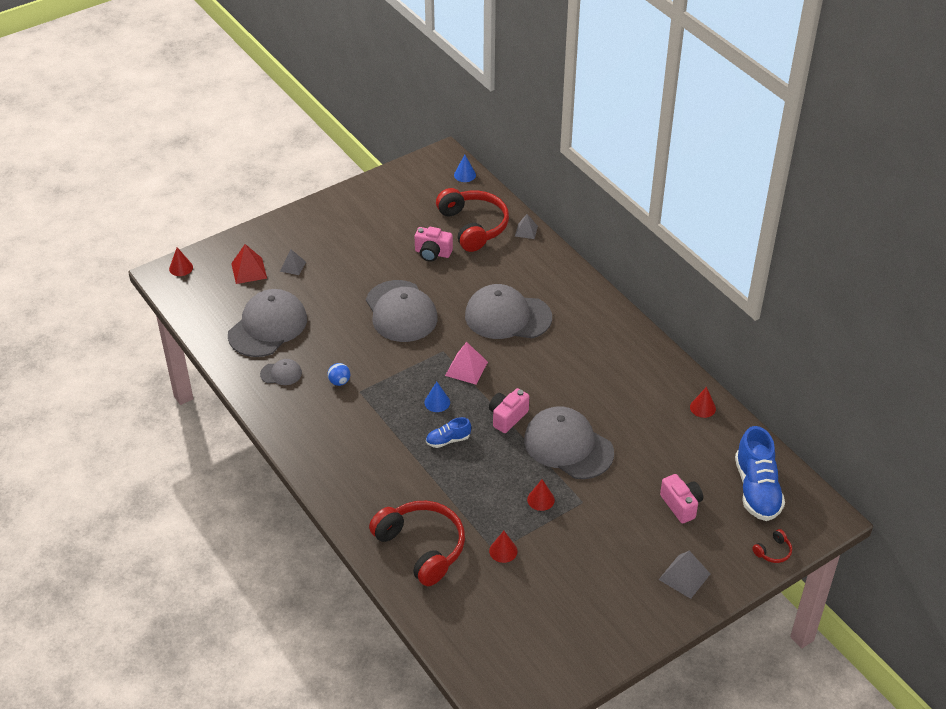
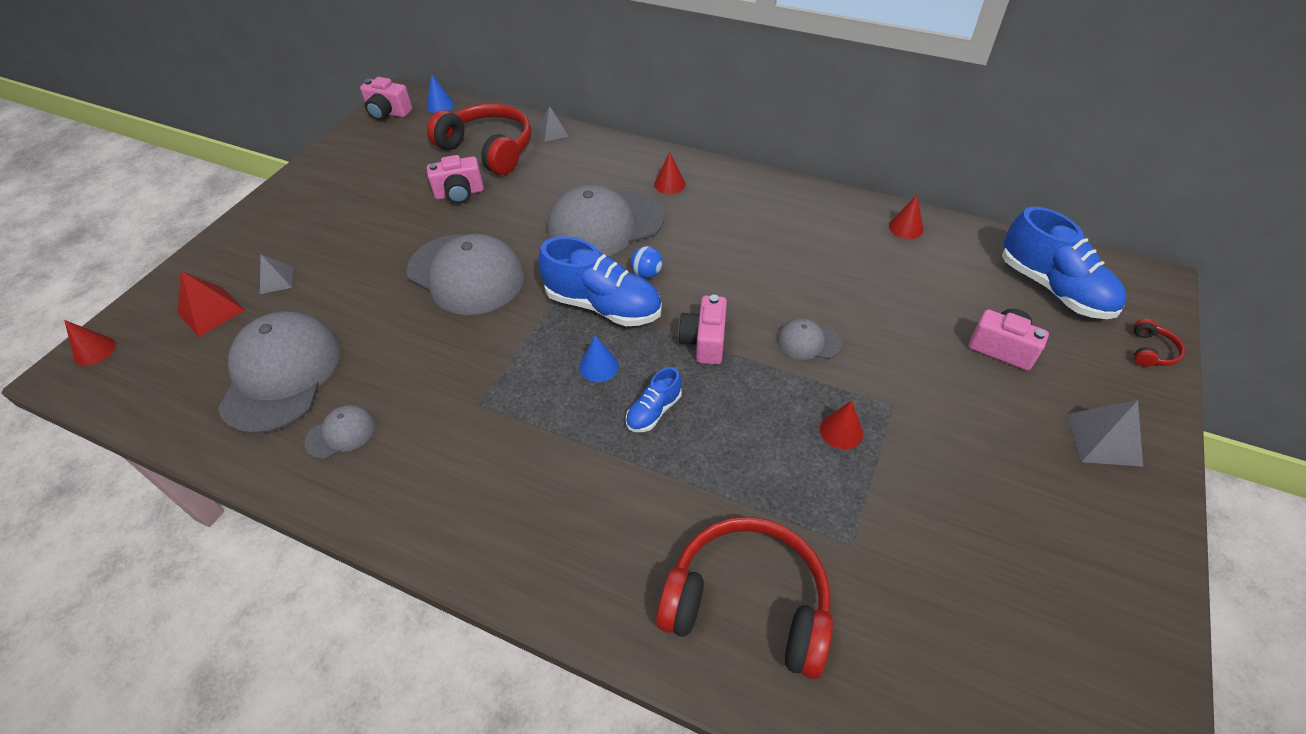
camera: 30 degrees left, 5 degrees up
blue ball [328,363,350,386] -> blue ball moved to [631,246,663,279]
pink pyramid [445,342,488,384] -> blue shoe [538,236,662,326]
red cone [489,531,518,563] -> red cone moved to [654,152,686,194]
grey cap [524,406,614,479] -> grey cap [777,318,842,360], size x0.46
none -> pink camera [360,77,412,120]

